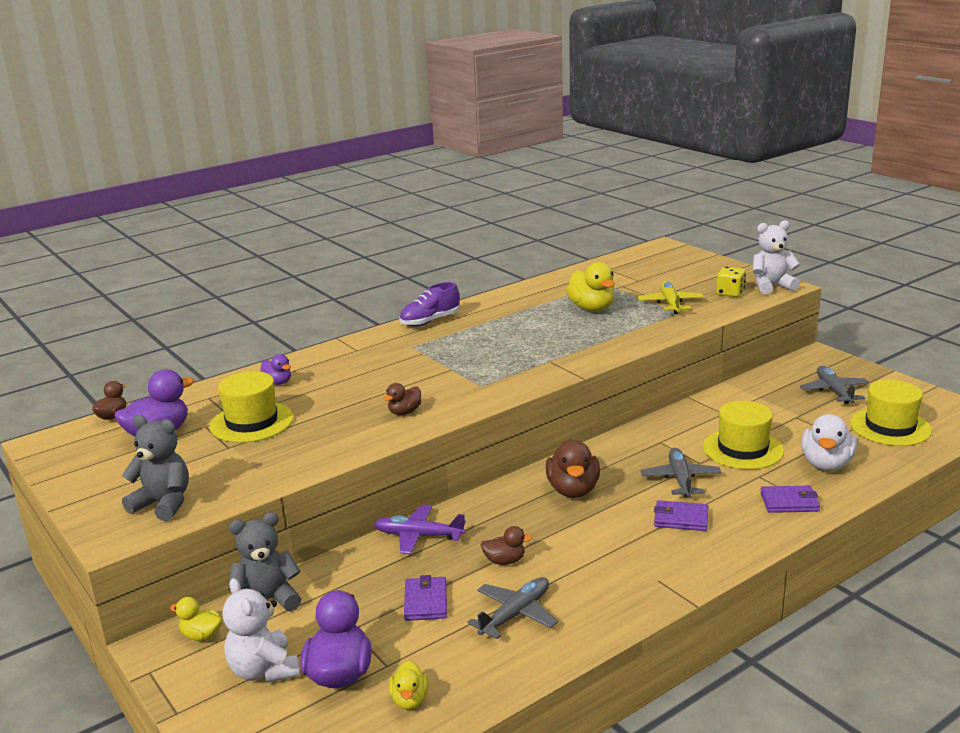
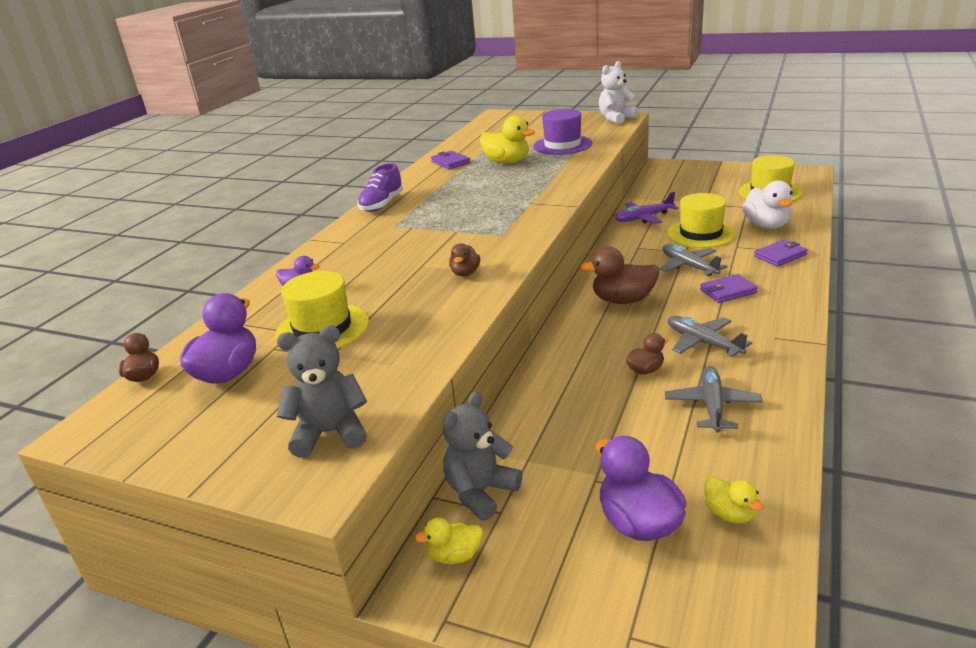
camera: 30 degrees left, 5 degrees up
white teddy bear [222,578,300,683] -> none
purple plane [374,504,466,554] -> purple plane moved to [615,192,679,224]
purple wallet [404,575,447,621] -> purple wallet moved to [431,151,470,169]
brown duck [546,439,600,498] -> brown duck turned 120 degrees clockwise [580,247,659,304]
yellow plane [637,281,704,314] -> purple hat [533,109,592,155]
yellow dice [716,267,746,297] -> none
grey plane [800,366,869,404] -> grey plane moved to [668,316,752,357]

